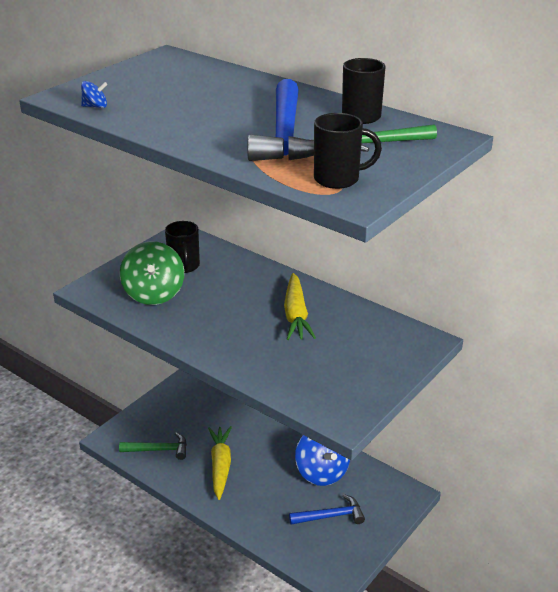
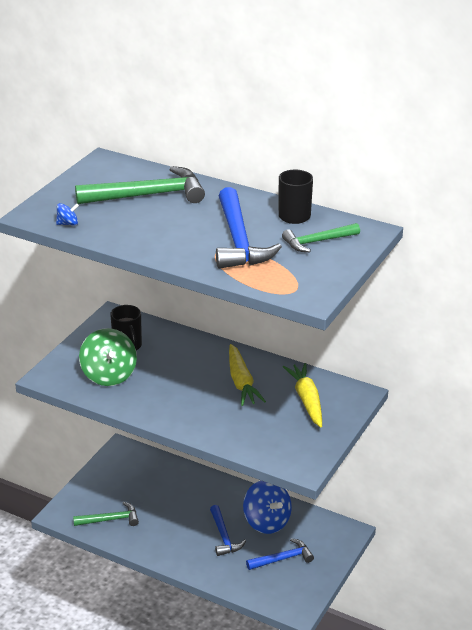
camera: 10 degrees left, 0 degrees up
yellow carrot [208,426,232,500] -> yellow carrot moved to [283,363,322,428]
black mug [314,113,382,189] -> none
none -> green hammer [75,166,205,204]
none -> blue hammer [210,505,246,556]

